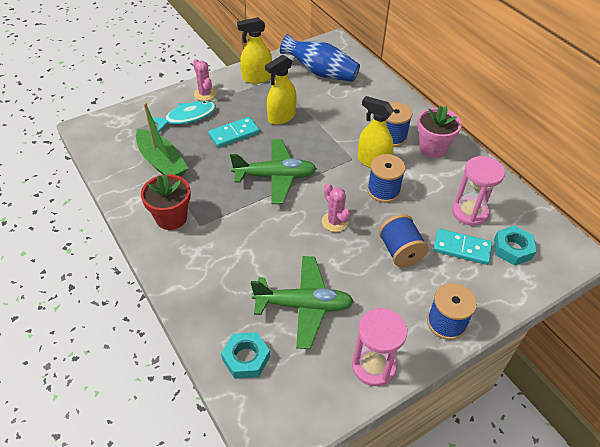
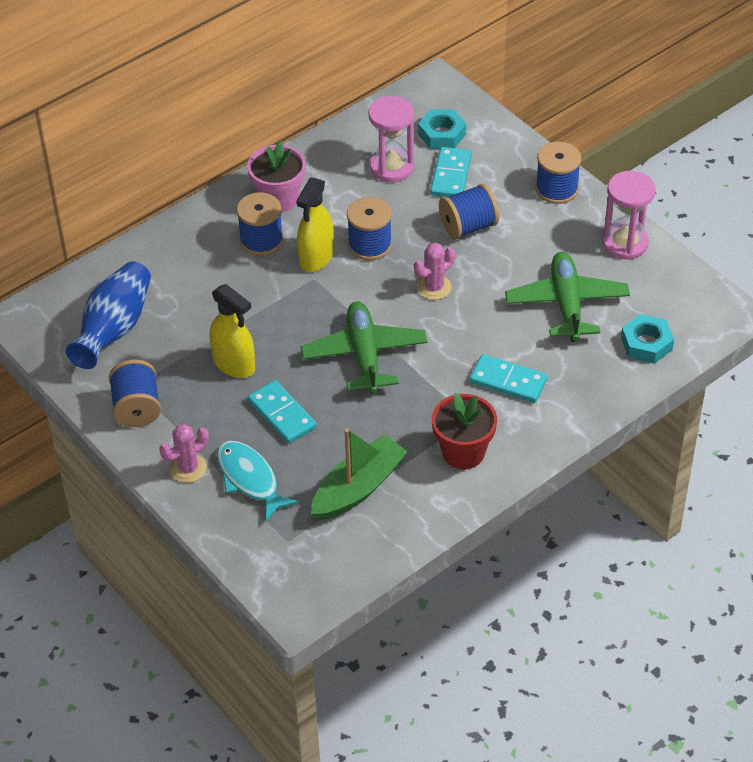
camera: 95 degrees left, 0 degrees up
yellow spray bottle [237,17,272,84] -> blue spool [109,359,161,427]
none -> turquoise domino [470,354,547,403]

